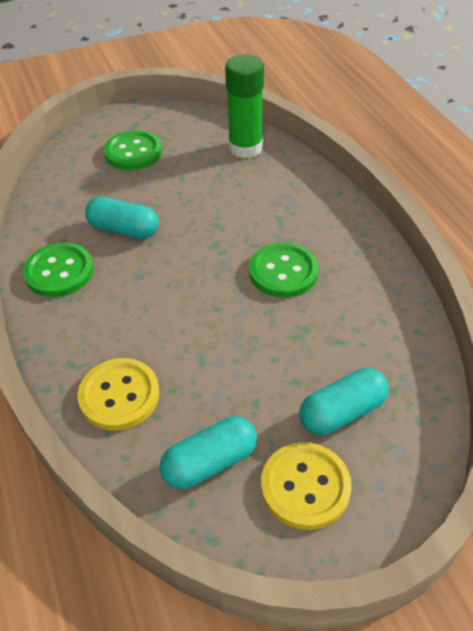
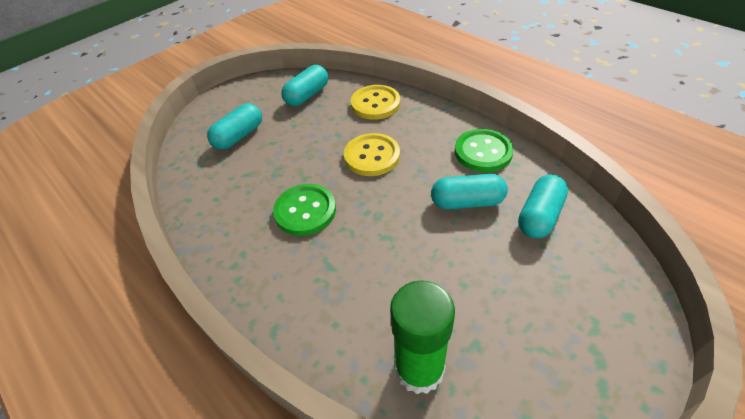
camera: 160 degrees right, 0 degrees up
green button [104,130,162,170] -> none
yellow button [261,442,352,530] -> yellow button moved to [344,133,400,176]
none -> turquoise capsule [518,174,568,238]

